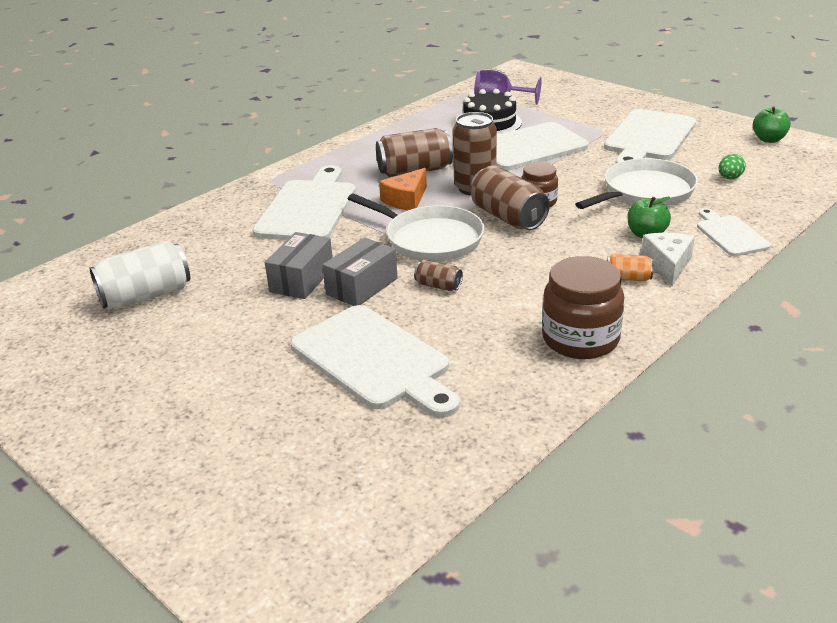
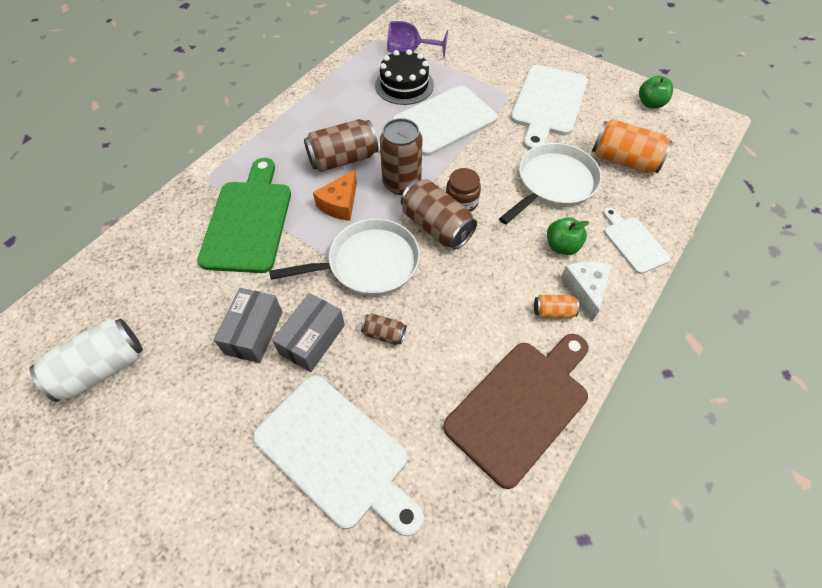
camera: 10 degrees left, 25 degrees up
white cutting board [253,165,356,240] -> green cutting board [197,158,291,273]
white pan [348,193,484,262] -> white pan turned 45 degrees counterclockwise [269,219,420,296]
brown jar [542,256,624,359] -> brown cutting board [443,334,588,489]
green egg [719,154,746,179] -> orange can [592,119,673,173]

